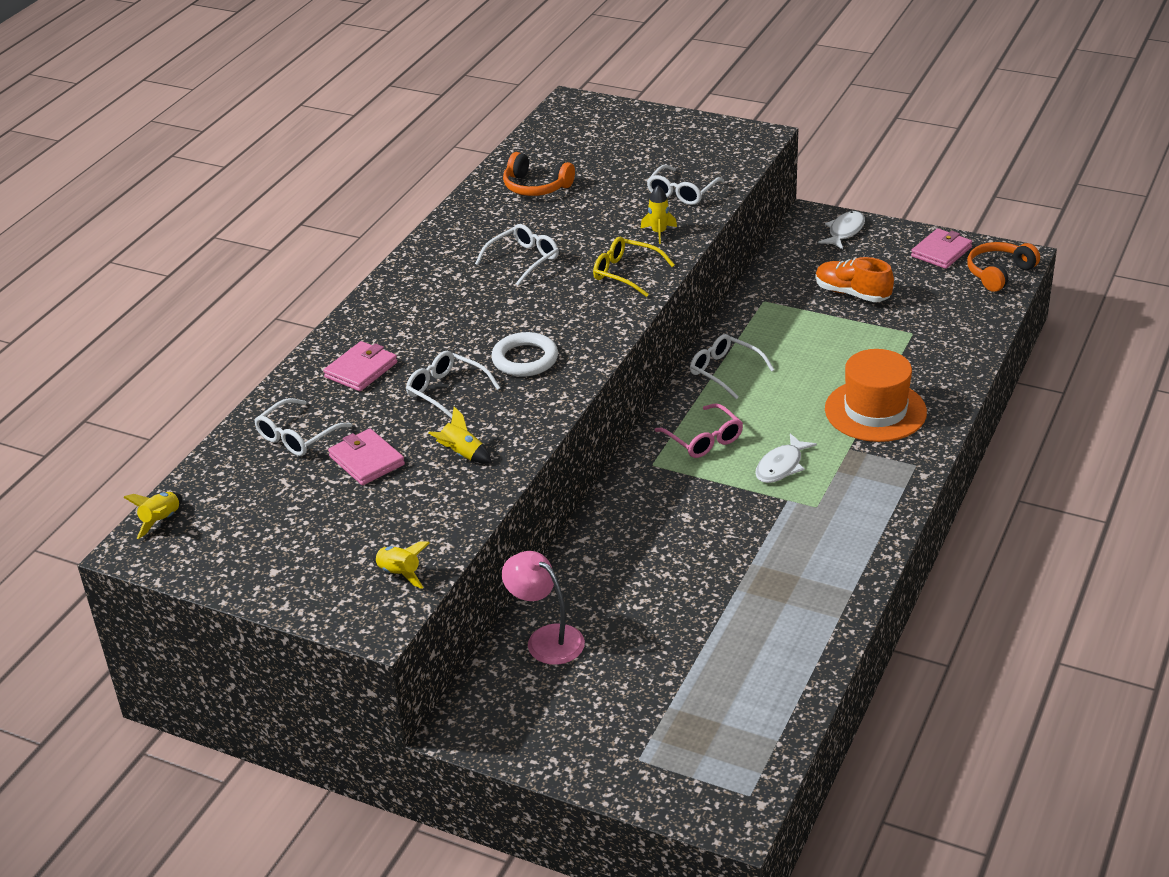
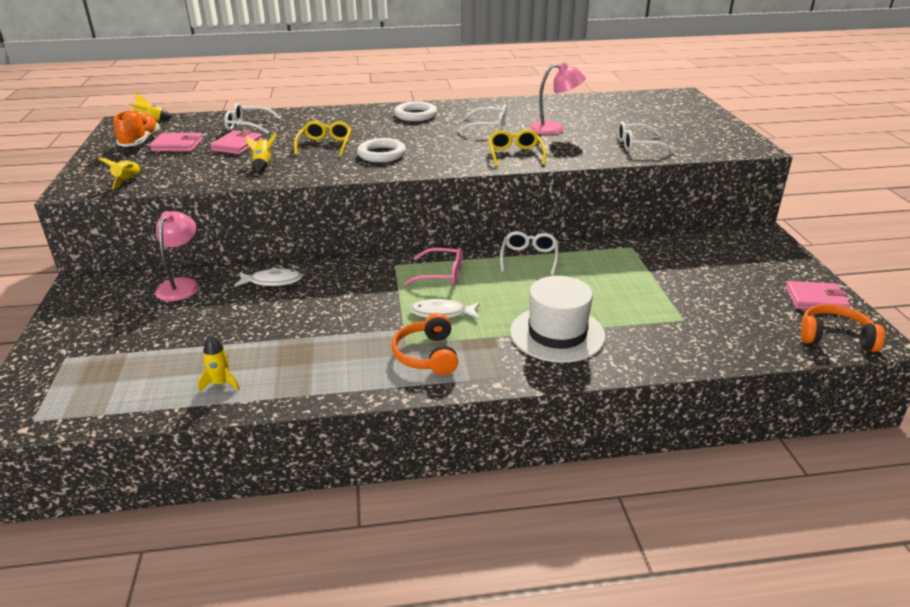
camera: 55 degrees right, 5 degrees down
pink wallet [323,341,397,391] -> pink wallet moved to [150,133,203,151]
white glasses [406,351,500,419] -> yellow glasses [294,121,351,156]
orange headphones [503,152,575,196] -> orange headphones moved to [392,313,458,375]
yellow rocket [641,185,677,244] -> yellow rocket moved to [198,335,240,392]
pink glasses [654,403,743,458] -> pink glasses turned 105 degrees counterclockwise [404,247,462,285]
orange shoe [815,257,894,302] -> orange shoe moved to [114,110,160,147]
white fish [818,211,865,249] -> white fish moved to [234,267,303,287]
orange hat [825,349,927,442] -> white hat [510,276,606,363]
none -> white ring [394,101,437,121]
none -> pink lamp [529,62,586,135]

